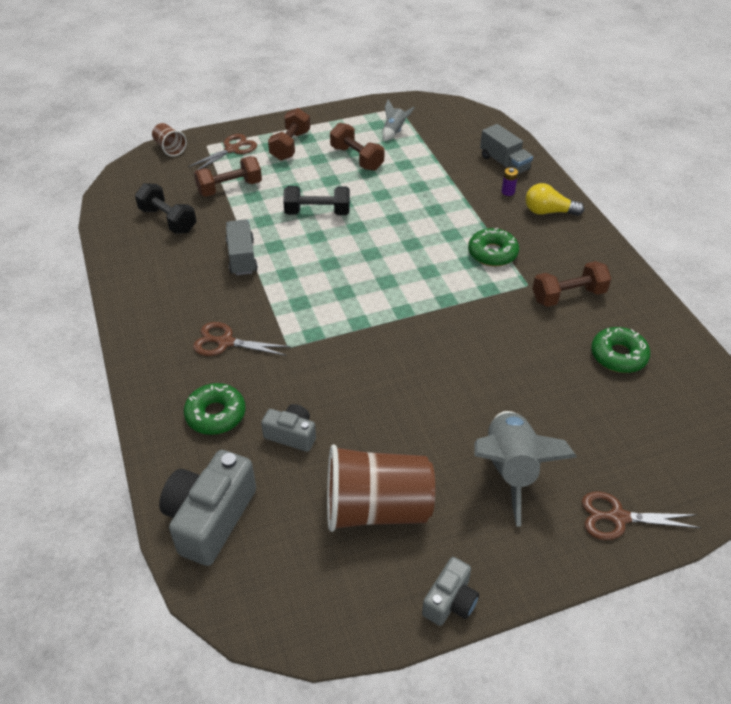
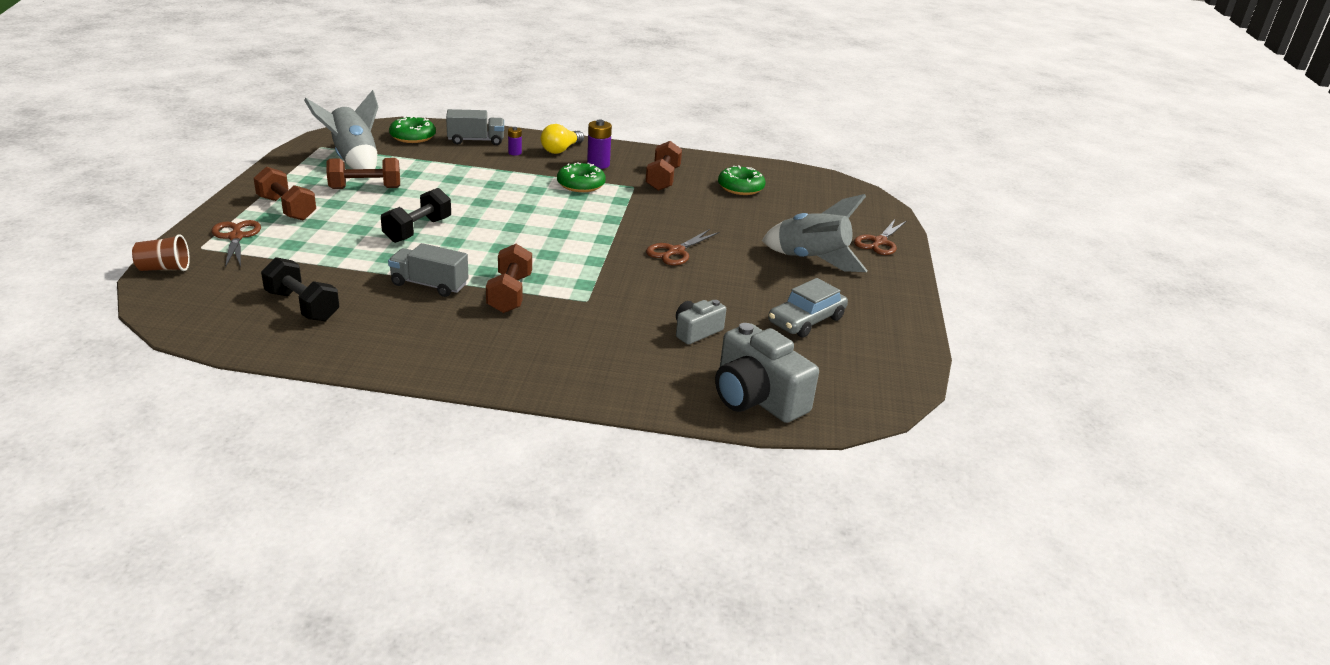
camera: 65 degrees left, 15 degrees down
black dumbbell [135,183,196,233] -> black dumbbell turned 60 degrees clockwise [261,257,339,321]
green donut [184,383,245,435] -> green donut moved to [389,116,436,143]
brown scissors [193,322,290,356] -> brown scissors moved to [646,229,719,266]
brown dumbbell [194,156,262,197] -> brown dumbbell moved to [486,244,532,313]
brown cup [327,444,435,532] -> grey car [768,278,848,338]
grey rocket [383,100,415,141] -> grey rocket [304,90,378,169], size x2.02
grey camera [422,557,479,626] -> none
none -> purple battery [587,120,612,169]

